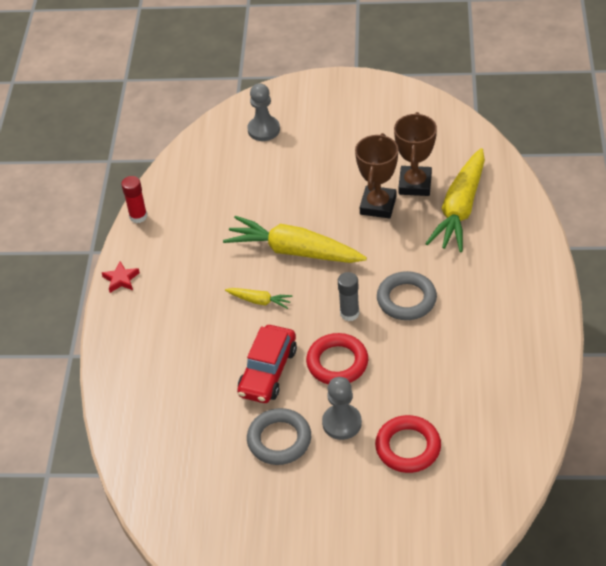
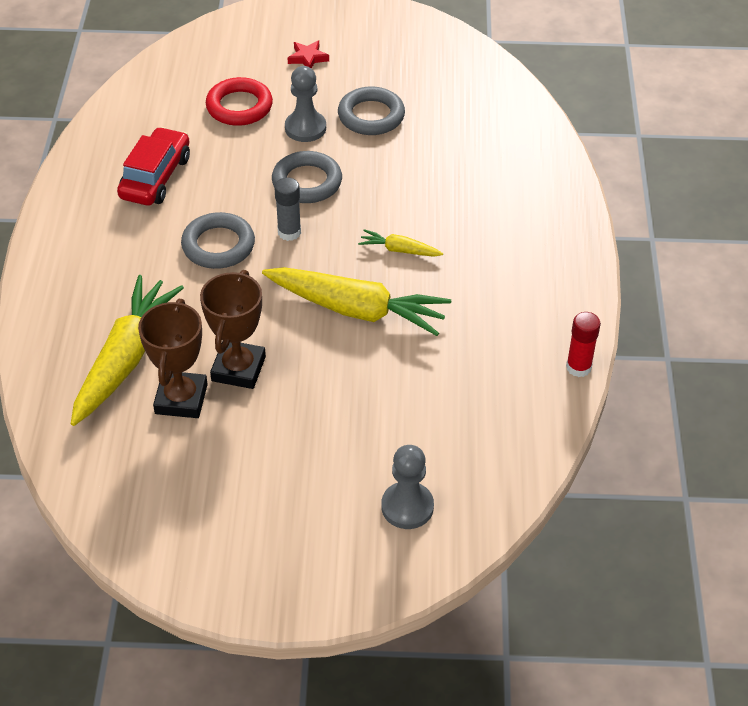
camera: 175 degrees right, 0 degrees up
red star [102,261,140,293] -> red star moved to [288,41,329,69]
red car [237,325,297,403] -> red car moved to [117,127,190,206]
red ring [306,333,368,385] -> grey ring [272,151,342,203]

